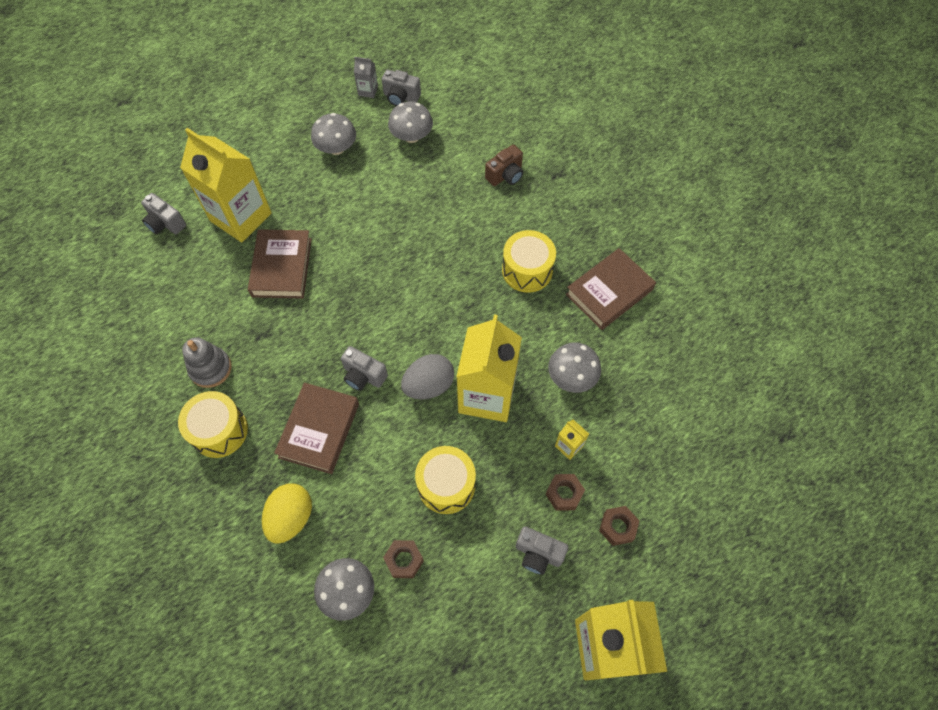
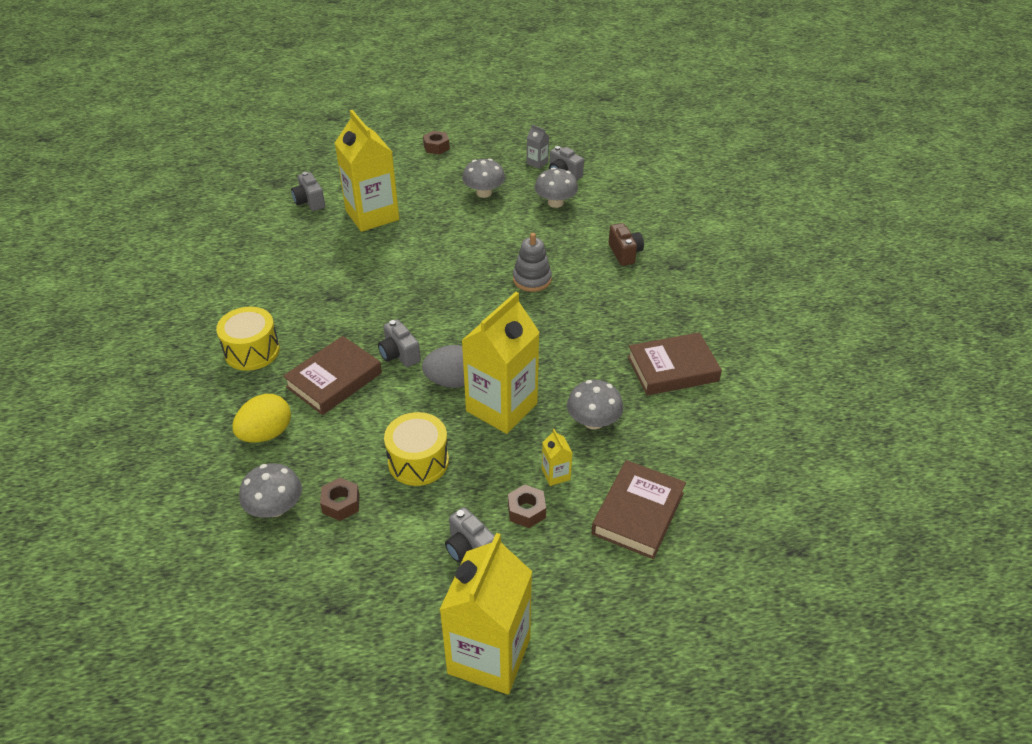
camera: 25 degrees right, 20 degrees down
grey stacking toy [182,337,232,388] -> grey stacking toy moved to [513,233,552,292]
brown book [248,229,312,298] -> brown book moved to [592,460,686,559]
brown camera [485,145,523,186] -> brown camera turned 90 degrees counterclockwise [609,223,644,266]
yellow drum [502,230,556,293] -> none
brown nut [599,506,640,546] -> brown nut moved to [423,131,450,155]

